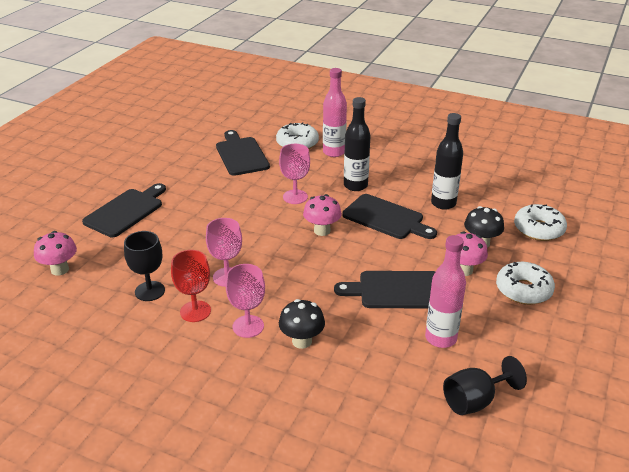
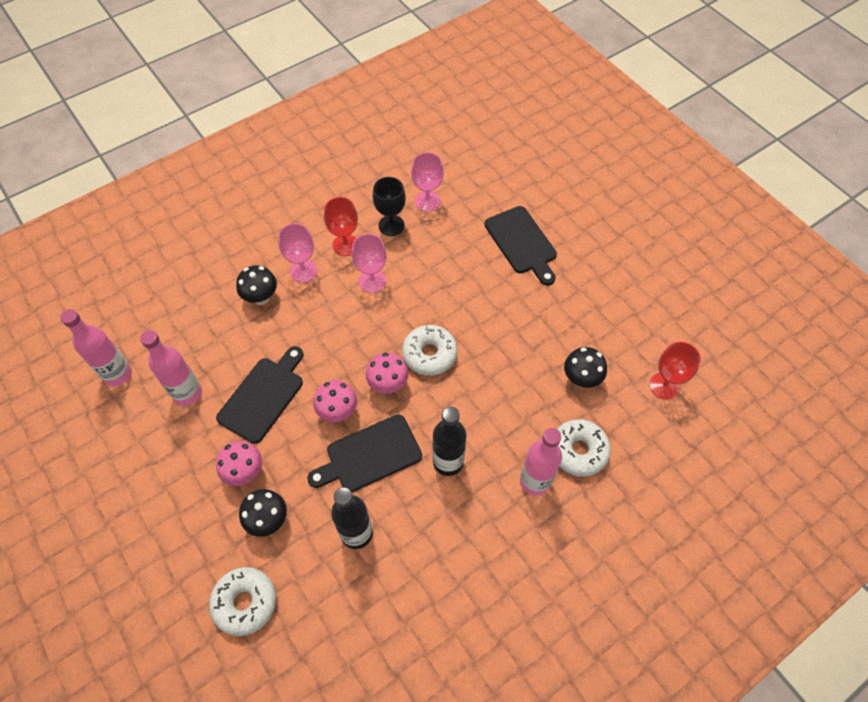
camera: 120 degrees right, 25 degrees up
pink mushroom [34,231,77,276] -> pink mushroom moved to [314,380,357,422]
black cutting board [216,130,270,176] -> black mushroom [564,347,607,388]
pink goblet [279,144,310,204] -> pink goblet moved to [411,152,444,212]
black goblet [443,356,527,415] -> pink bottle [60,309,132,386]
white donut [496,262,555,305] -> white donut moved to [402,325,457,376]
none -> red goblet [649,342,701,400]

